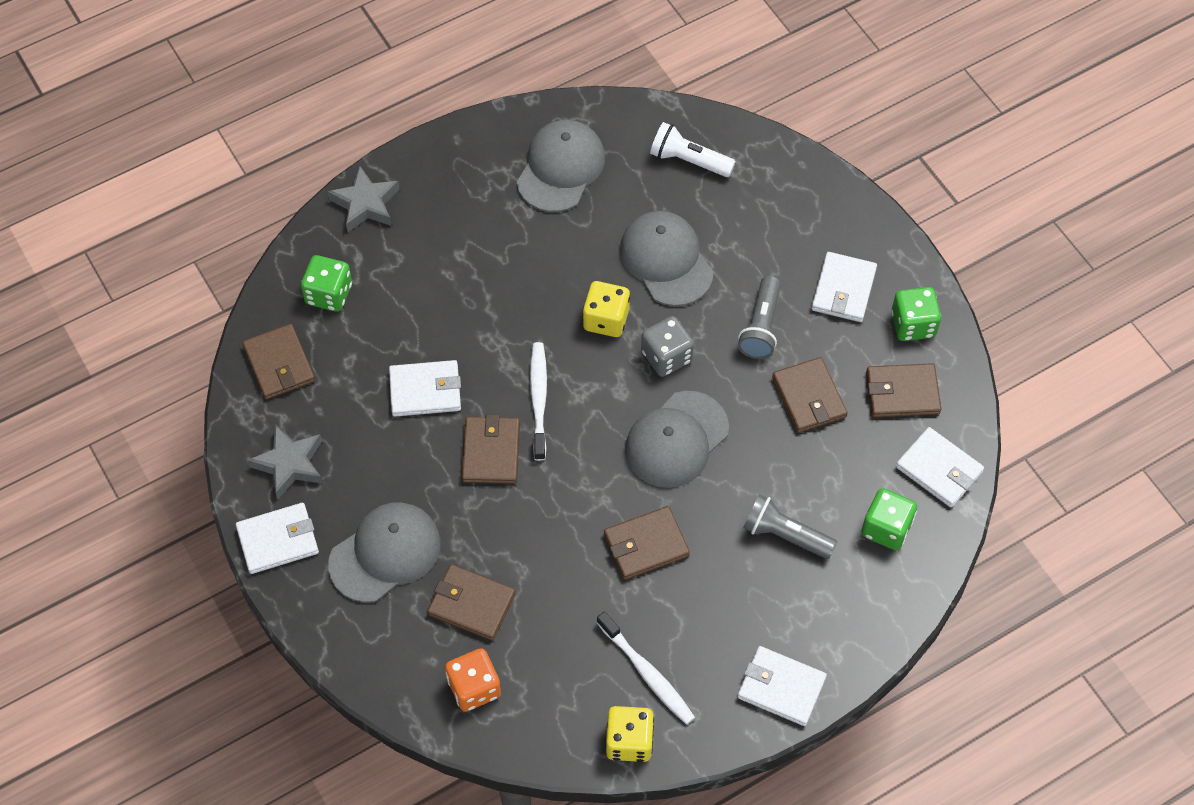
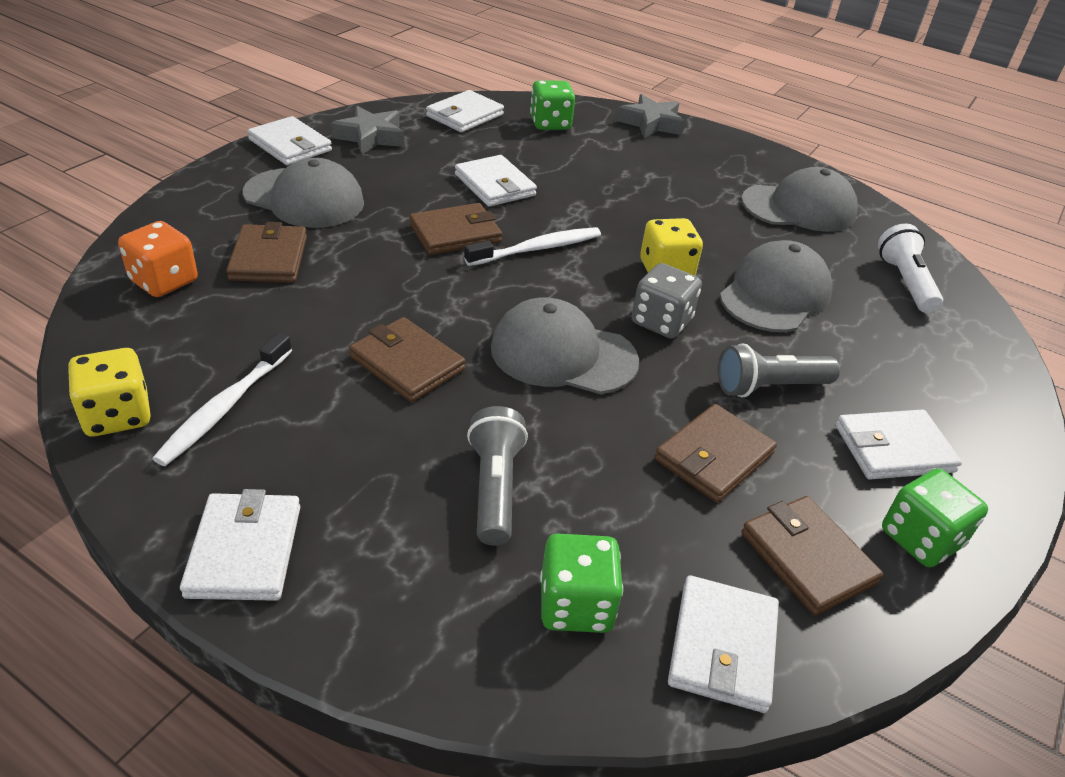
camera: 60 degrees right, 20 degrees down
brown wallet [242,324,315,400] -> white wallet [426,90,504,132]

